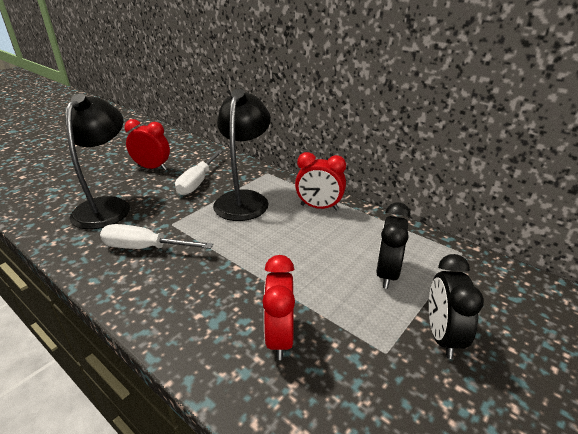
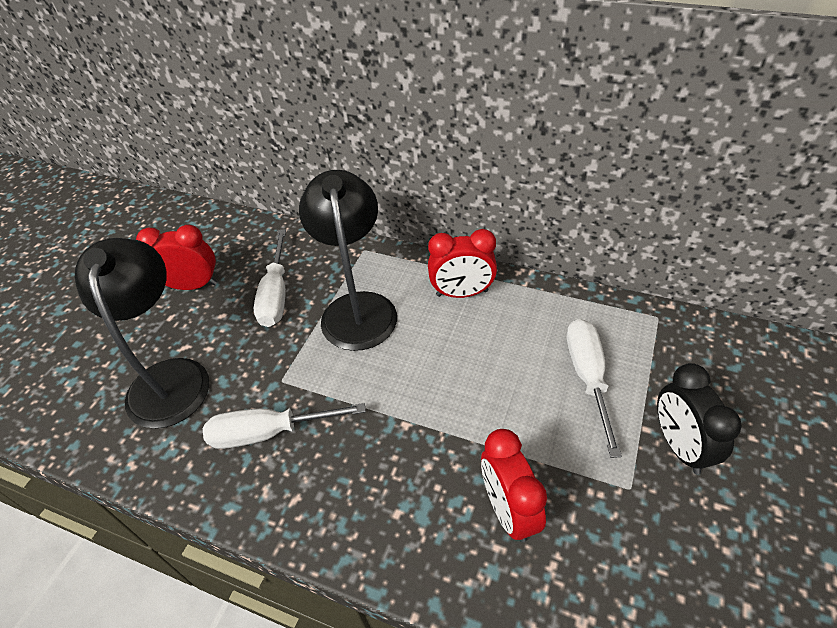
camera: 15 degrees left, 15 degrees up
black clock [376,202,411,289] -> white screwdriver [566,319,622,458]

